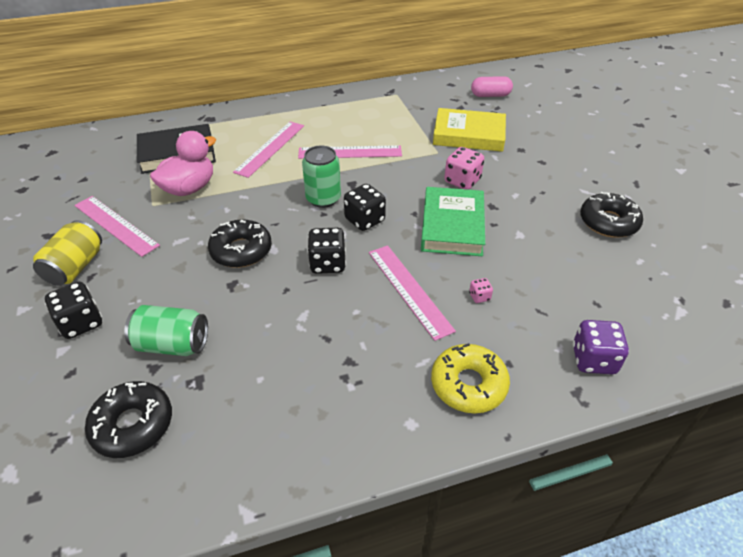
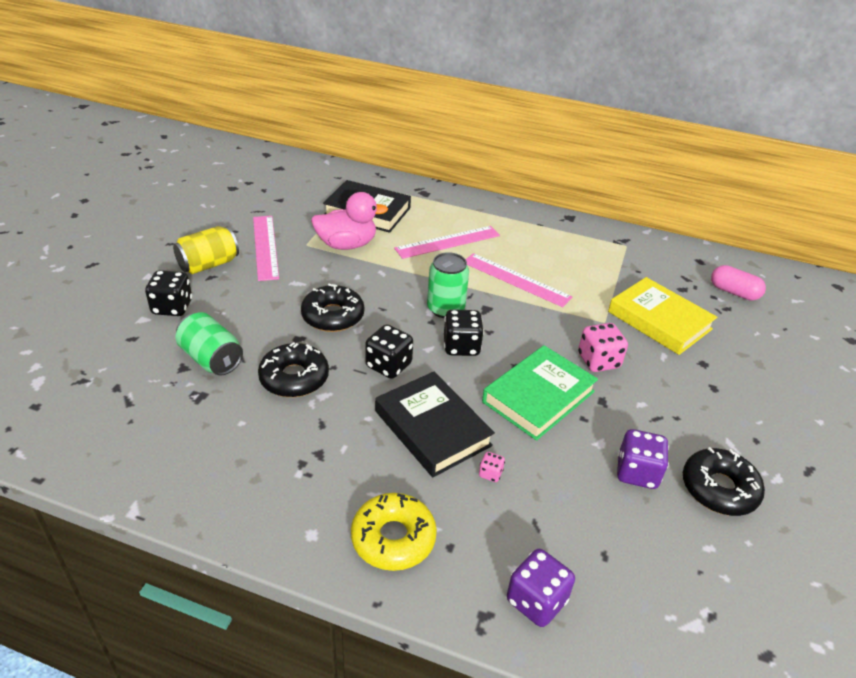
camera: 35 degrees right, 5 degrees down
black donut [85,381,172,458] -> black donut moved to [258,342,329,397]
pink ruler [369,245,456,341] -> black book [375,372,495,477]
none -> purple dice [617,429,669,489]

